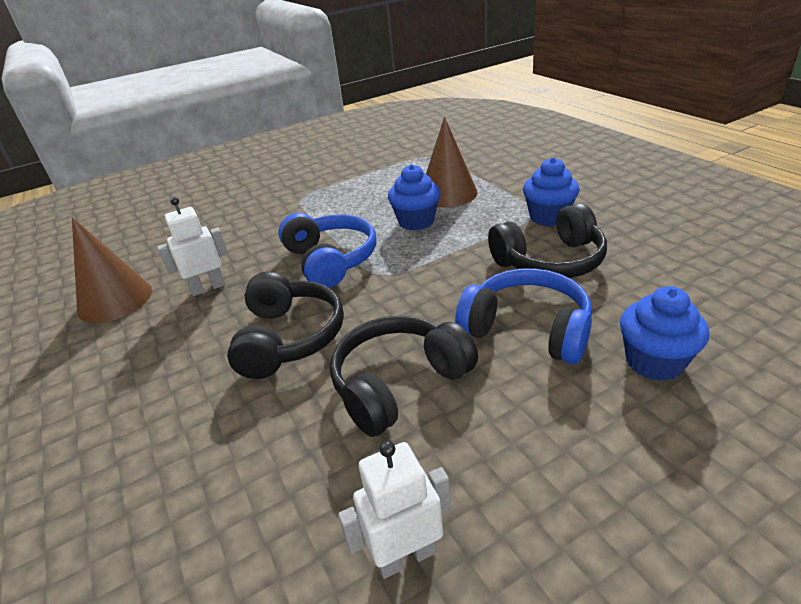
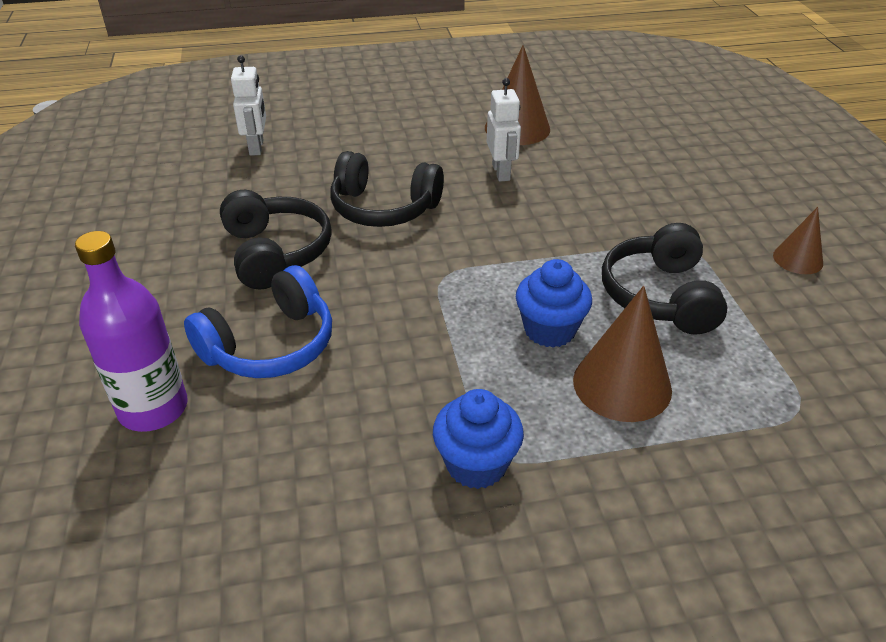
camera: 105 degrees right, 5 degrees up
blue headphones [278,213,376,288] -> none
white robot [338,441,451,579] -> white robot moved to [231,55,266,156]
black headphones [488,203,607,278] -> black headphones moved to [602,223,728,335]
blue cupcake [620,286,709,381] -> purple bottle [75,231,188,432]
none -> brown cone [773,207,823,274]

